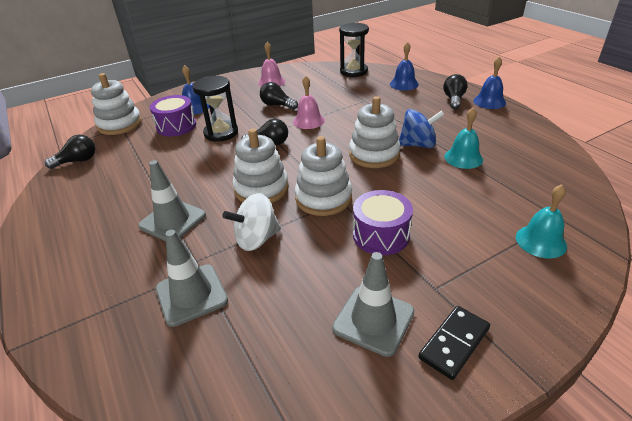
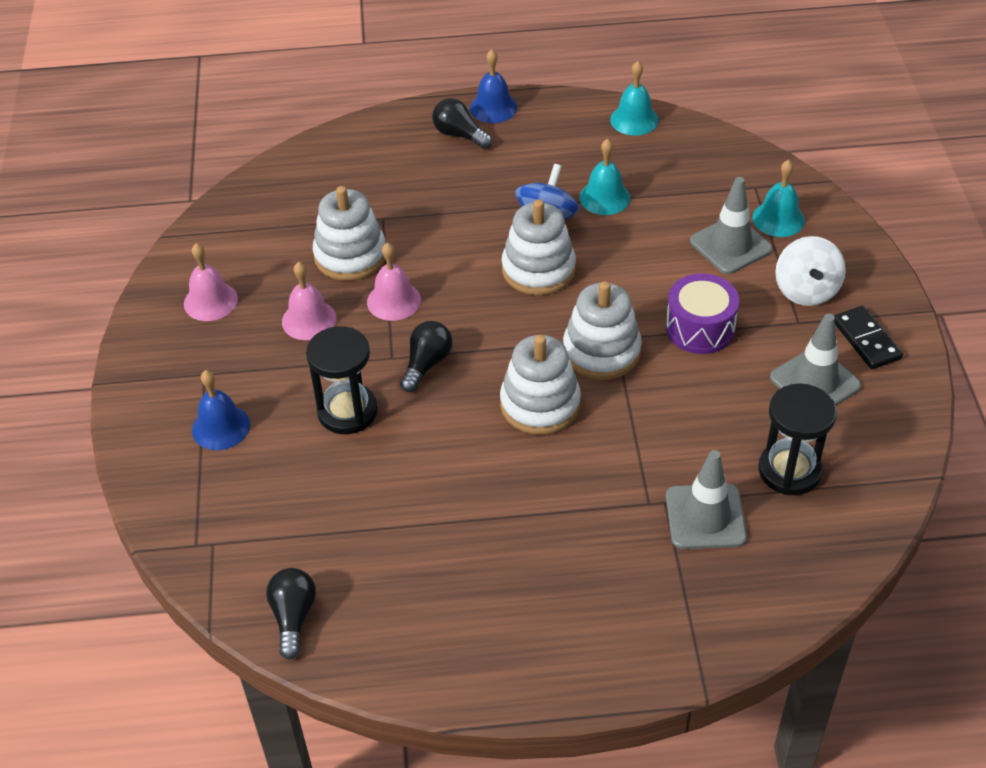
camera: 65 degrees left, 10 degrees up
white stacking toy [91,73,142,135] -> white stacking toy moved to [313,186,386,281]
grey traffic cone [138,160,206,241] -> grey traffic cone moved to [690,177,772,274]
purple drum [150,95,196,136] -> none
white spinning top [222,193,281,251] -> white spinning top moved to [775,236,846,306]
black light bulb [260,82,298,110] -> pink bell [282,262,336,340]
black hourglass [339,23,369,77] -> black hourglass moved to [758,383,837,495]
blue bell [390,42,419,91] -> none
none -> turquoise bell [610,61,659,136]

